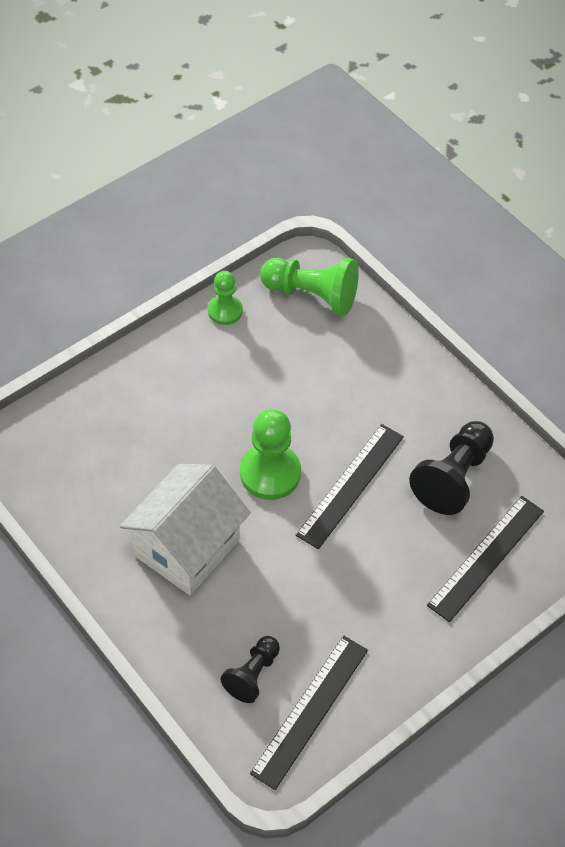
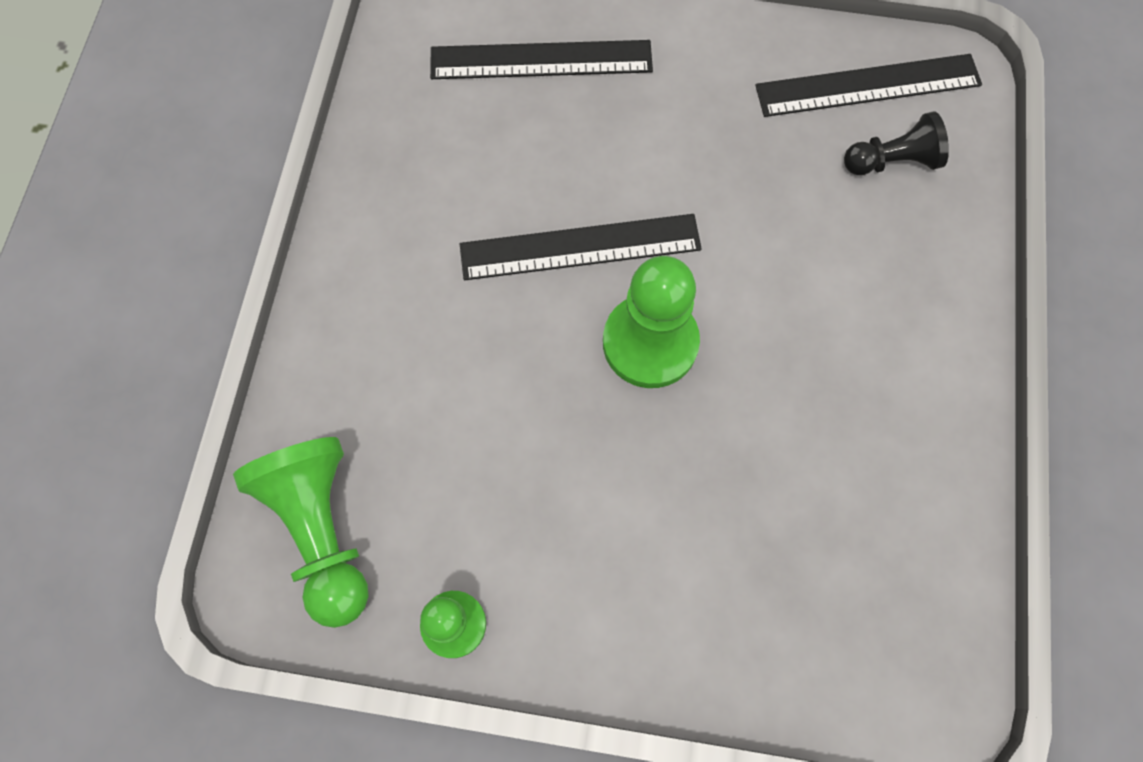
camera: 130 degrees left, 15 degrees up
white house [120,464,251,595] -> none
black pawn [409,421,494,515] -> none

